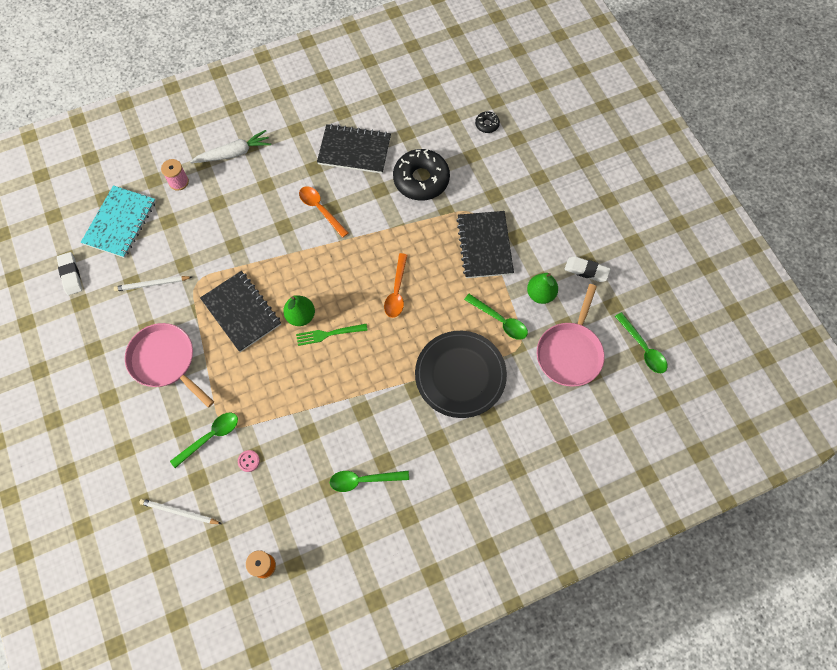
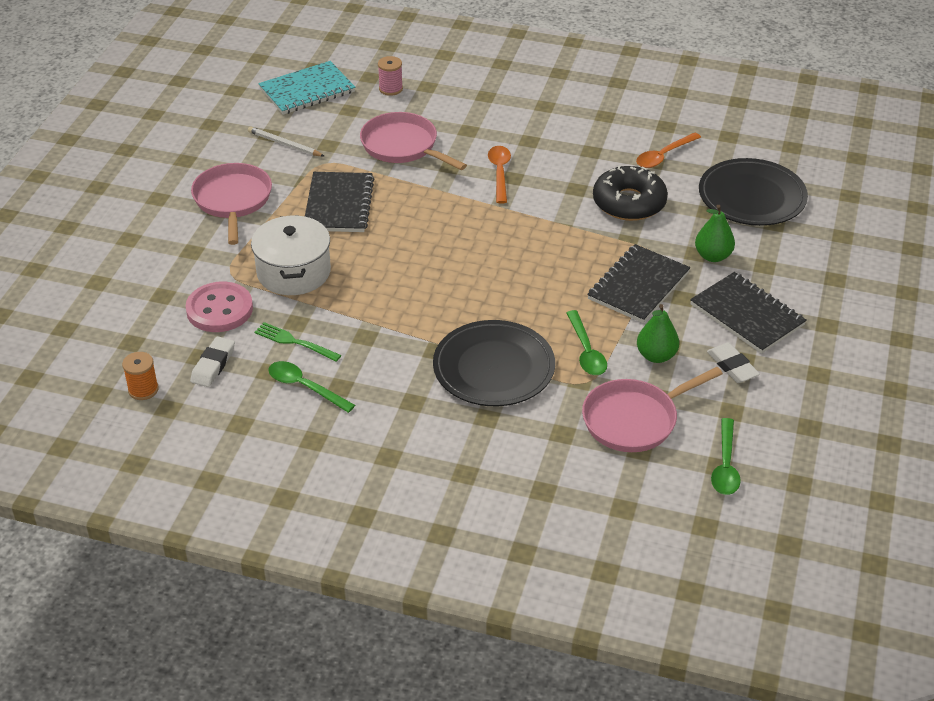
camera: 40 degrees right, 25 degrees down
white eraser [57,252,82,295] -> white eraser moved to [190,336,235,387]
white pencil [139,499,222,524] -> none
green spoon [170,413,238,468] -> none
white carrot [190,130,271,163] -> none
pink button [238,450,260,472] -> pink button [185,281,253,332], size x2.49
green pear [283,295,315,326] -> green pear moved to [695,205,735,262]
green fork [296,324,368,346] -> green fork moved to [255,322,341,362]
black notebook [317,124,391,174] -> black notebook moved to [690,272,807,354]
orange spoon [384,253,407,318] -> orange spoon moved to [636,132,701,168]
black donut [475,111,500,133] -> black plate [699,158,808,226]
none -> white pot [251,215,331,295]
none -> pink pan [360,112,467,170]

